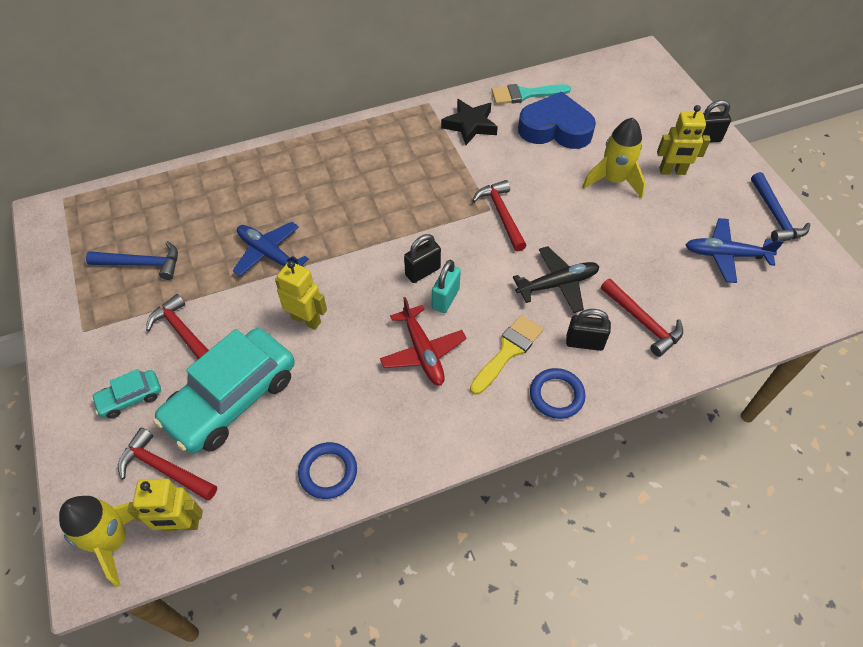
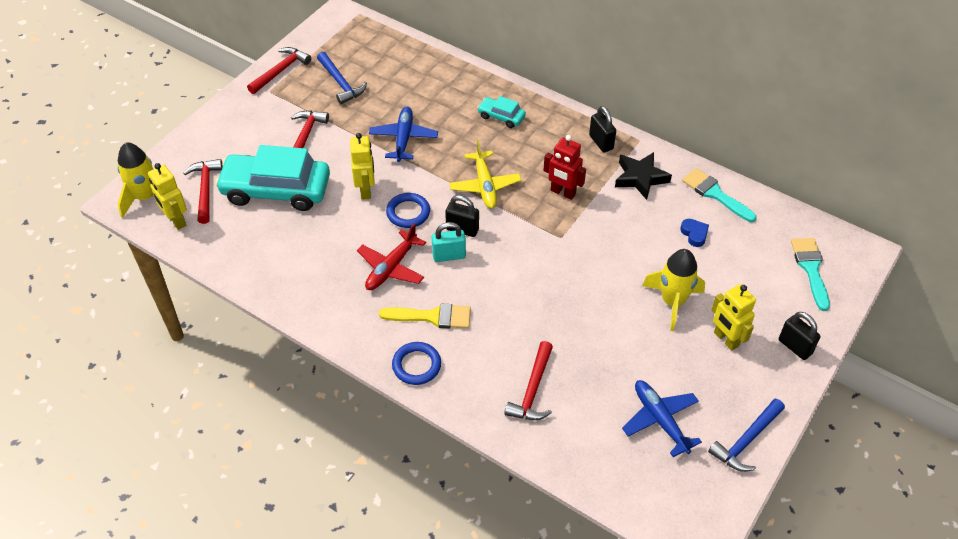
camera: 55 degrees right, 5 degrees down
turquoise car [91,369,161,418] -> turquoise car moved to [477,96,526,128]
blue ring [298,442,357,499] -> blue ring moved to [386,193,430,228]
red hammer [472,180,527,251] -> red hammer moved to [247,47,311,94]
black plane [513,246,600,313] -> none
blue heart [518,91,596,149] -> blue heart [680,219,709,247], size x0.41
black padlock [566,309,611,351] -> black padlock moved to [589,106,616,152]
none -> yellow plane [449,140,521,209]
none -> red robot [543,135,586,200]
none -> turquoise brush [791,238,830,311]

